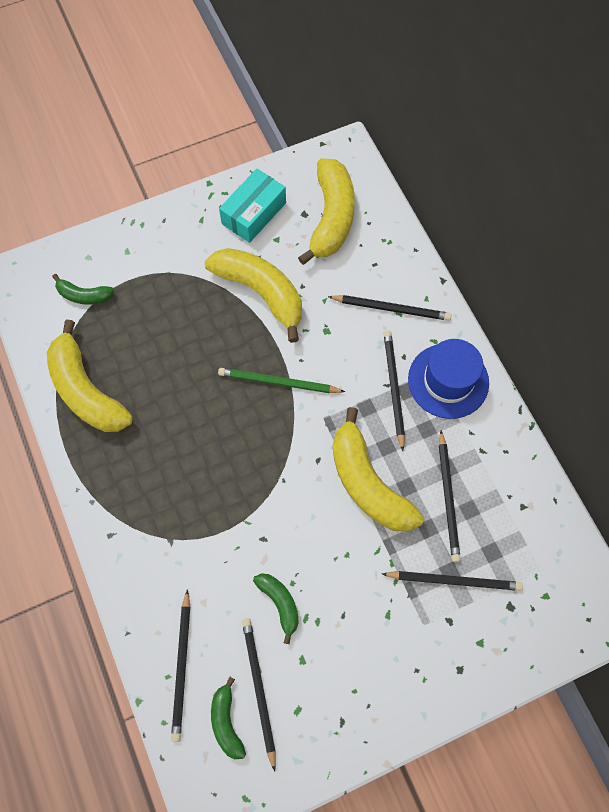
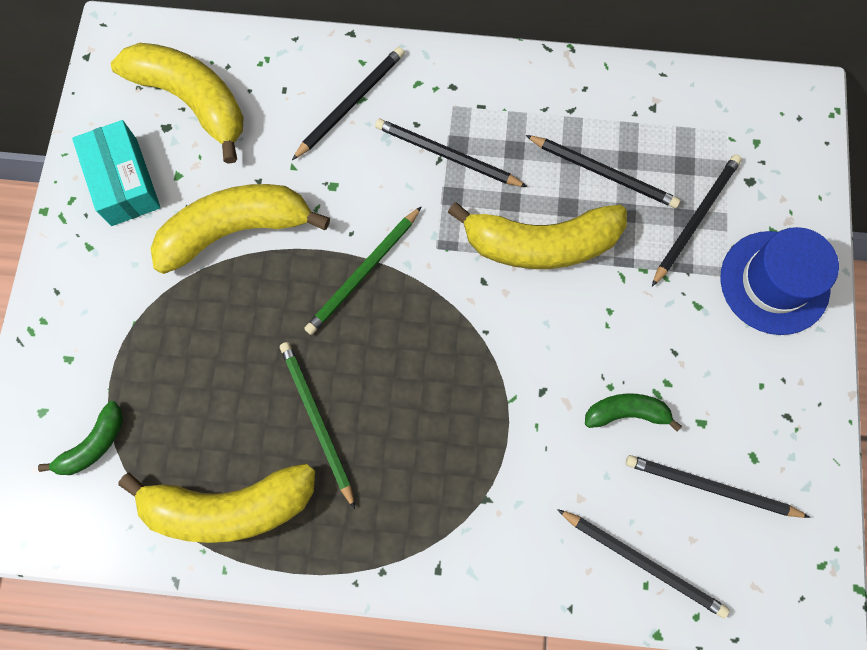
camera: 60 degrees left, 5 degrees up
green banana [211,677,246,759] -> none
blue hat [408,339,489,419] -> blue hat moved to [721,227,839,335]
none -> green pencil [280,342,355,509]

